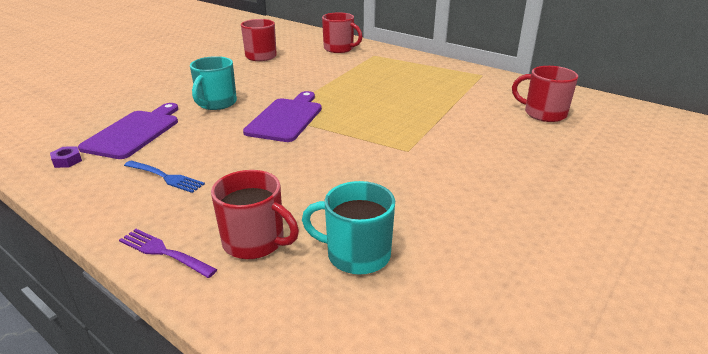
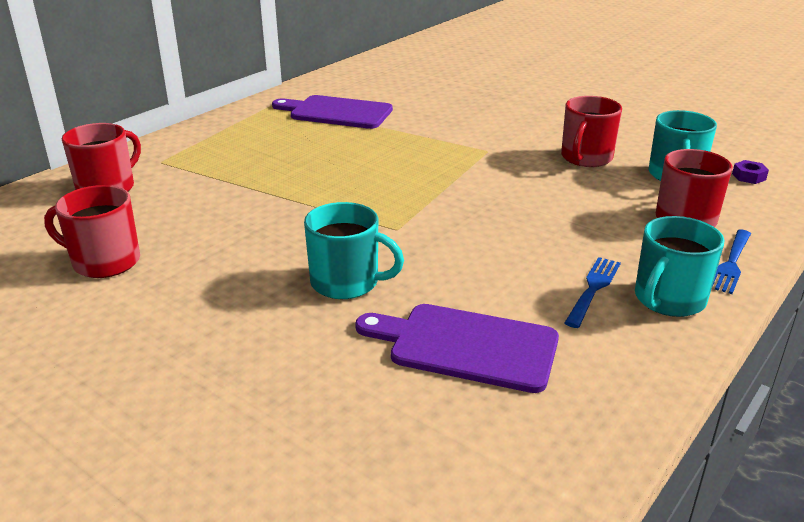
camera: 90 degrees left, 0 degrees up
purple nut [50,146,82,168] -> purple nut moved to [732,160,769,184]
purple fork [119,229,218,278] -> blue fork [712,230,751,294]
purple cutting board [243,91,322,142] -> purple cutting board moved to [272,95,393,129]
red mug [512,66,578,122] -> red mug moved to [561,96,622,167]
none -> turquoise mug [635,216,725,317]

